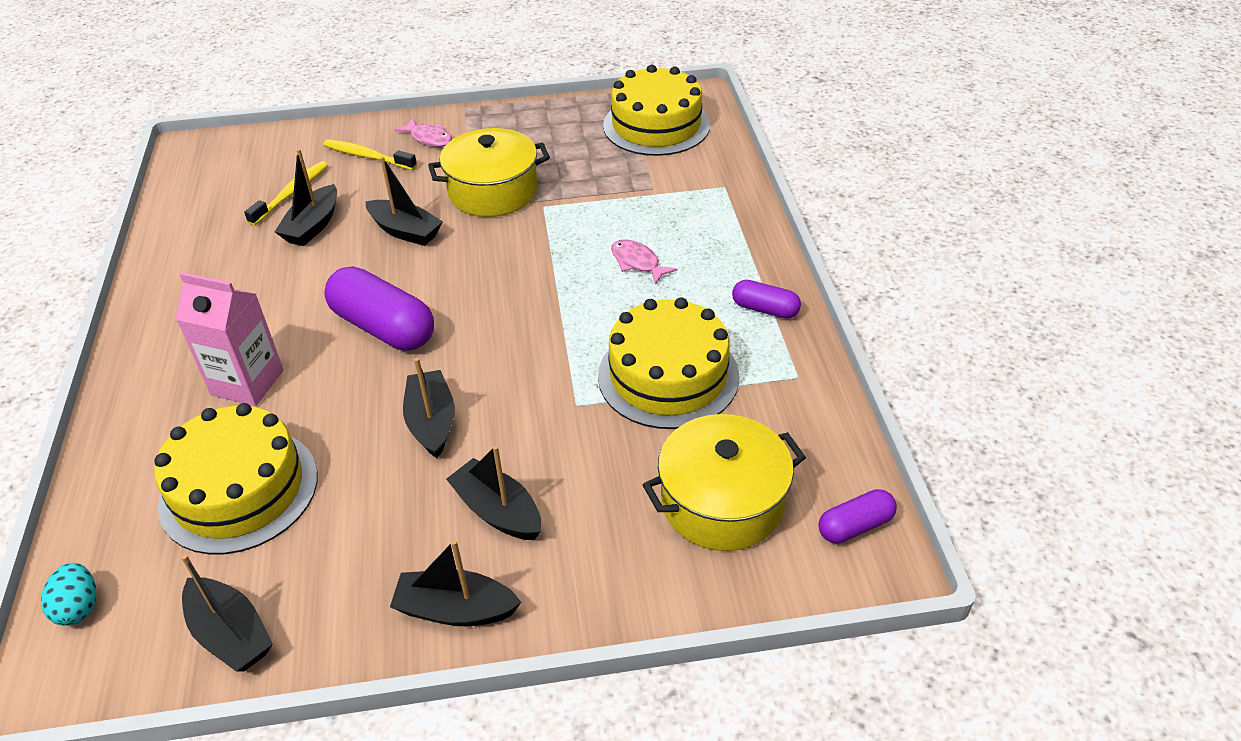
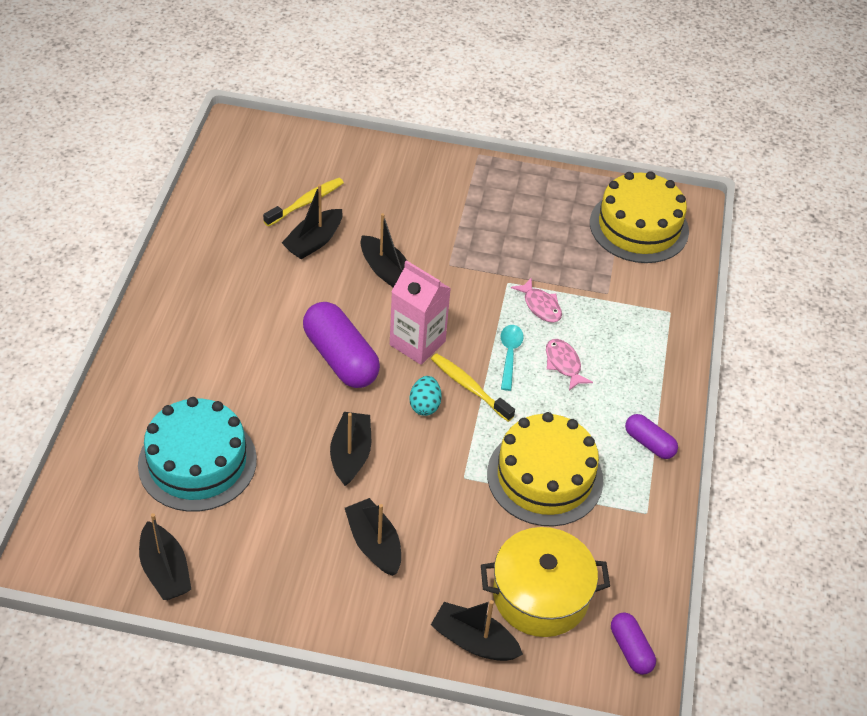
camera: 15 degrees right, 5 degrees up
turquoise egg [41,563,97,625] -> turquoise egg moved to [409,376,442,416]
yellow cake [154,403,318,555] -> turquoise cake [138,397,257,512]
pink carton [176,272,284,406] -> pink carton moved to [390,260,451,365]
yellow toothbrush [323,139,417,170] -> yellow toothbrush moved to [431,353,515,422]
black boat [390,540,521,626] -> black boat moved to [431,600,523,661]
pink fish [394,118,452,147] -> pink fish moved to [511,278,562,323]
yellow pot [428,128,550,217] -> none
purple capsule [818,489,897,544] -> purple capsule turned 75 degrees clockwise [611,612,656,675]
none -> turquoise spoon [501,325,524,391]

